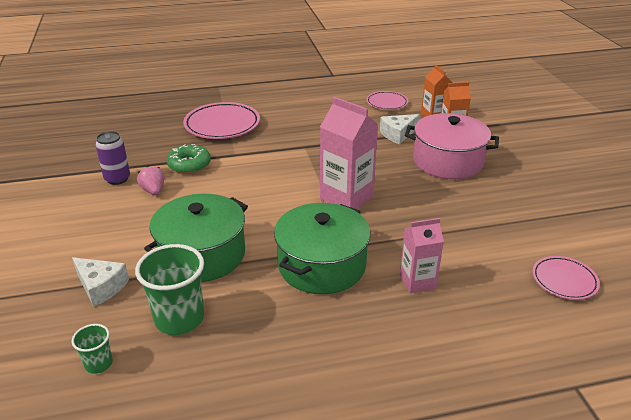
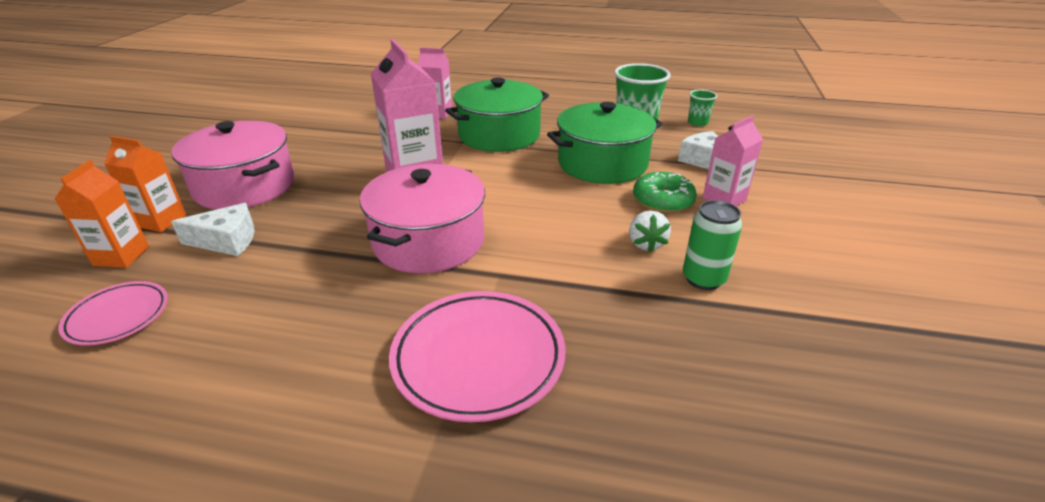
camera: 155 degrees left, 0 degrees up
purple can [95,131,130,185] -> green can [683,200,742,290]
pink strawberry [137,165,164,195] -> white strawberry [629,210,671,252]
green donut [167,144,211,174] -> green donut moved to [633,172,697,213]
pink plate [532,256,600,300] -> none
none -> pink pot [360,164,485,274]
none -> pink carton [702,115,763,206]

